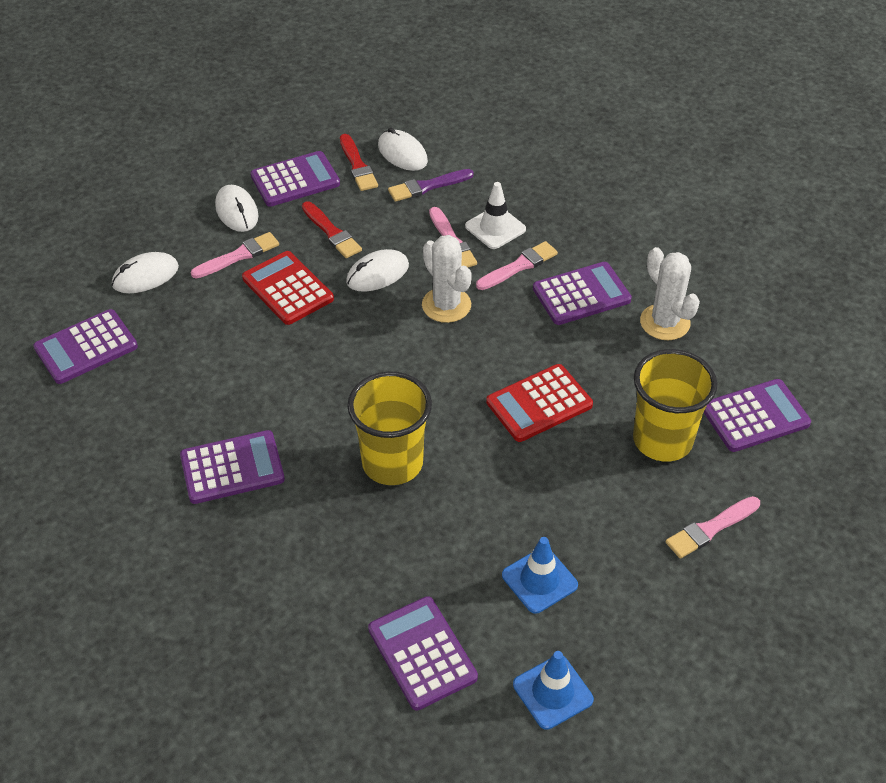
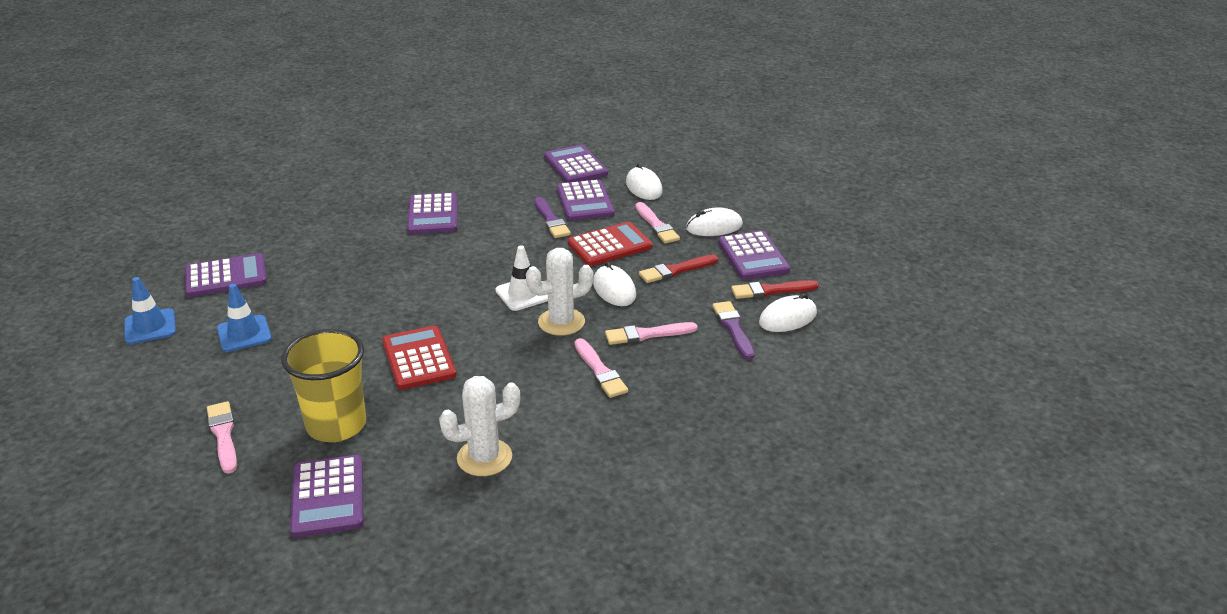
camera: 100 degrees right, 15 degrees down
yellow cup [347,371,432,485] -> none
white traffic cone [465,182,526,249] -> white traffic cone moved to [495,245,548,311]
purple calculator [533,262,632,325] -> purple calculator moved to [557,179,614,221]
none -> purple brush [534,197,571,238]

